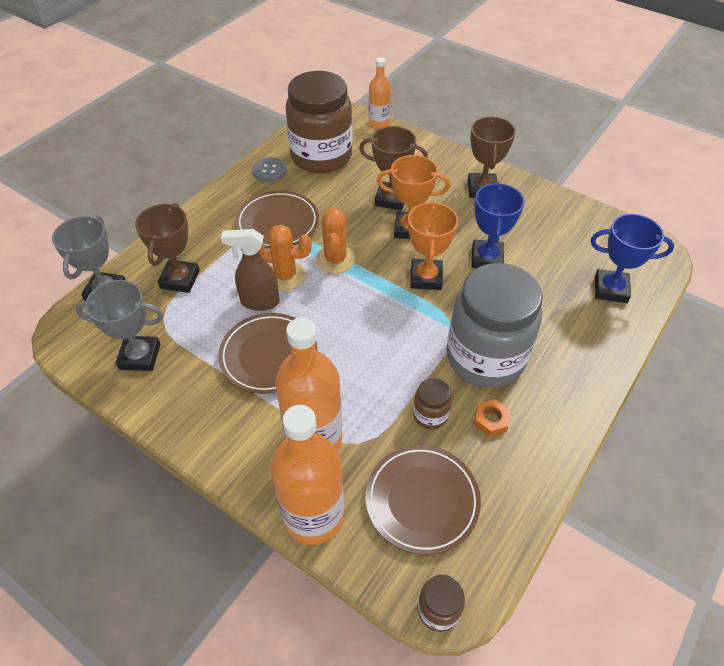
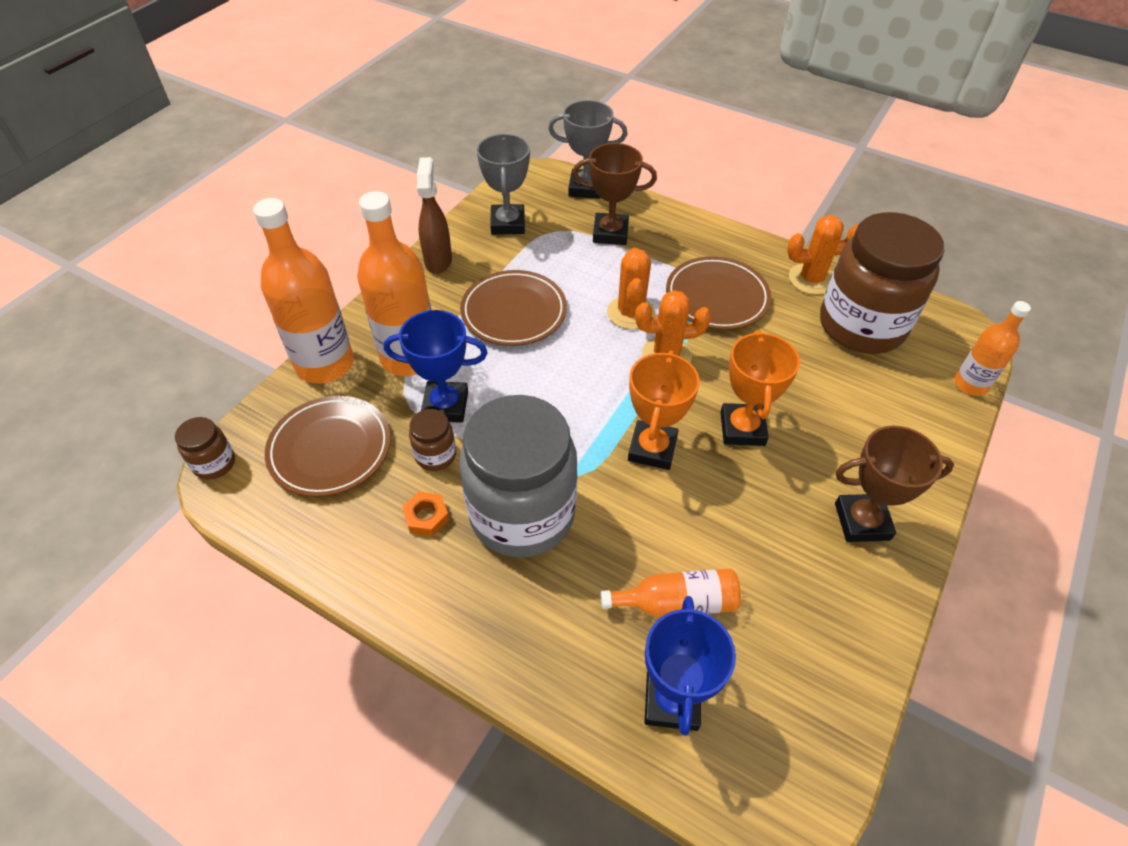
camera: 85 degrees right, 0 degrees up
brown spray bottle [221,229,280,311] -> brown spray bottle moved to [417,157,452,274]
grey button [252,157,287,182] -> orange cactus [787,215,859,295]
brown trophy [359,126,428,210] -> none
orange trophy [408,201,458,290] -> orange trophy turned 75 degrees counterclockwise [628,351,700,470]
blue trophy [471,182,525,268] -> blue trophy moved to [384,310,488,423]
none -> orange bottle [601,569,741,617]

